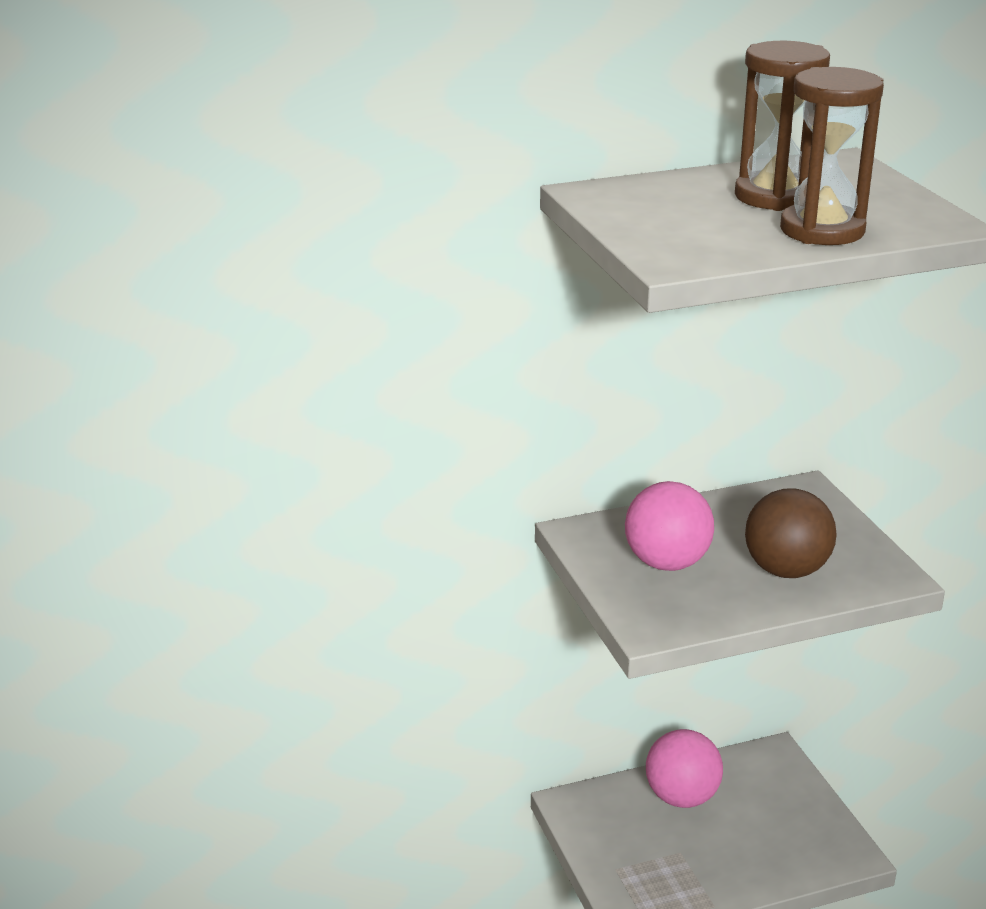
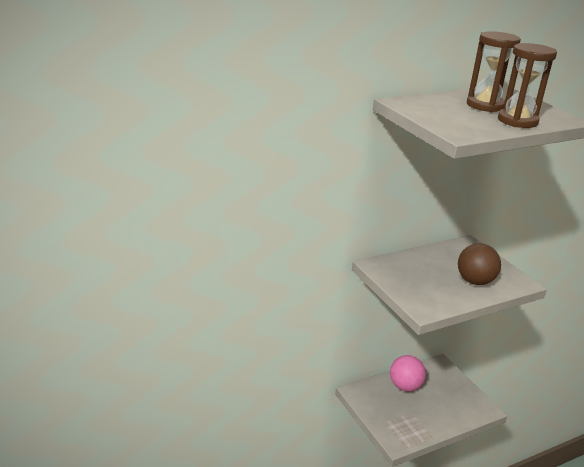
camera: 10 degrees left, 0 degrees up
pink ball [625,481,714,571] -> none

